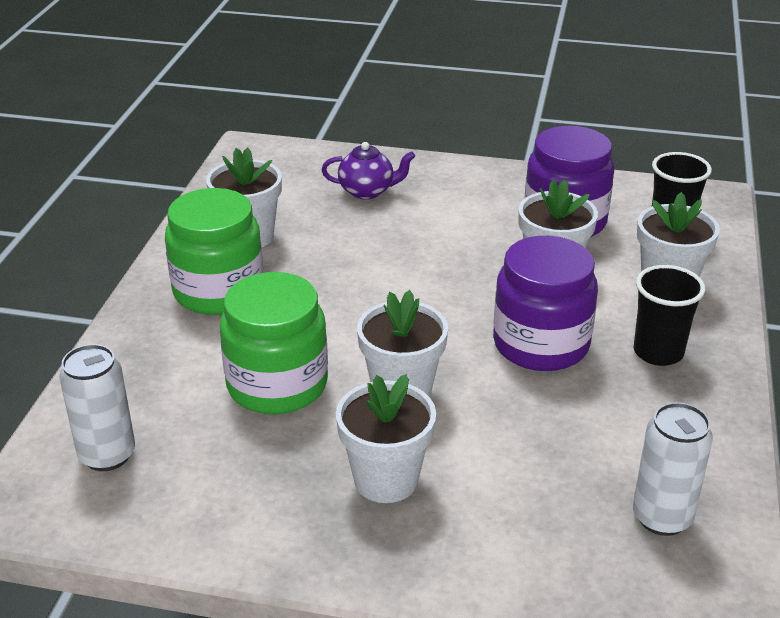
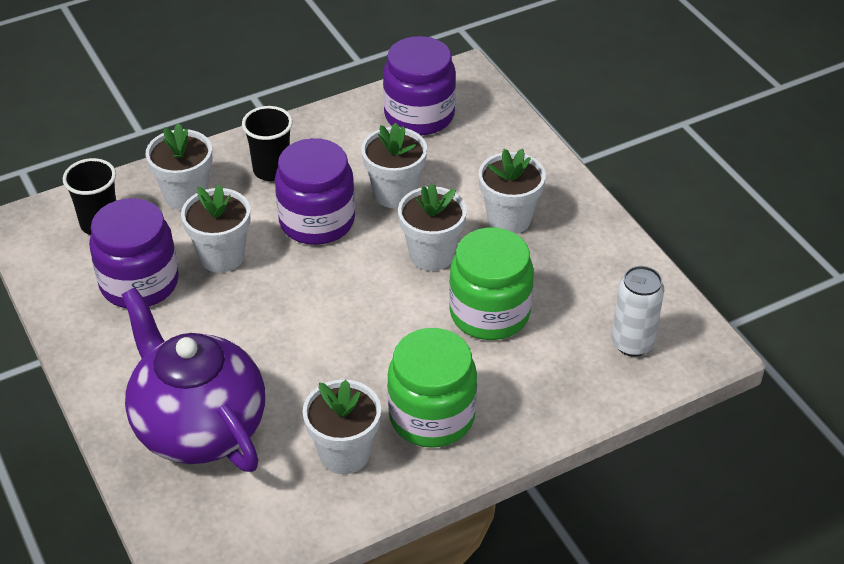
camera: 130 degrees left, 10 degrees up
purple teapot [322,142,415,199] -> purple teapot [121,288,265,472], size x2.25
white can [633,402,713,536] -> purple jar [383,36,456,135]
none -> white flower pot [361,123,427,208]

